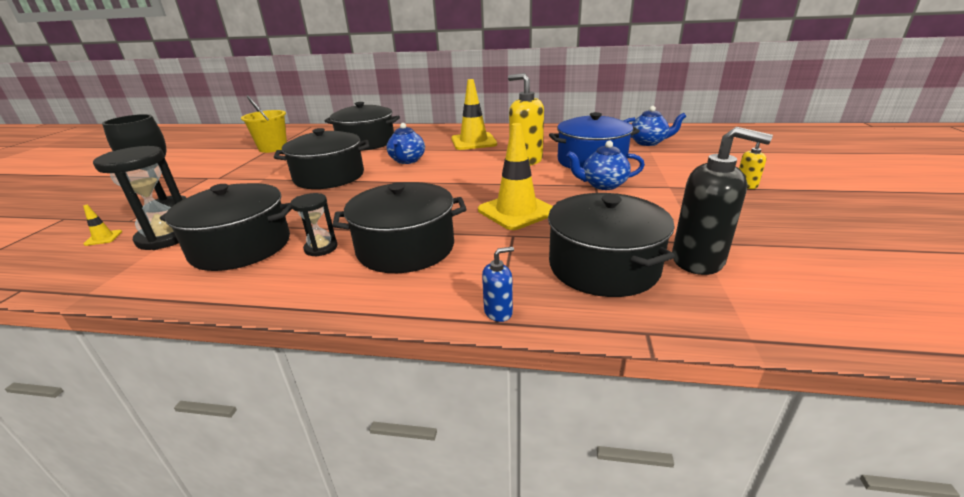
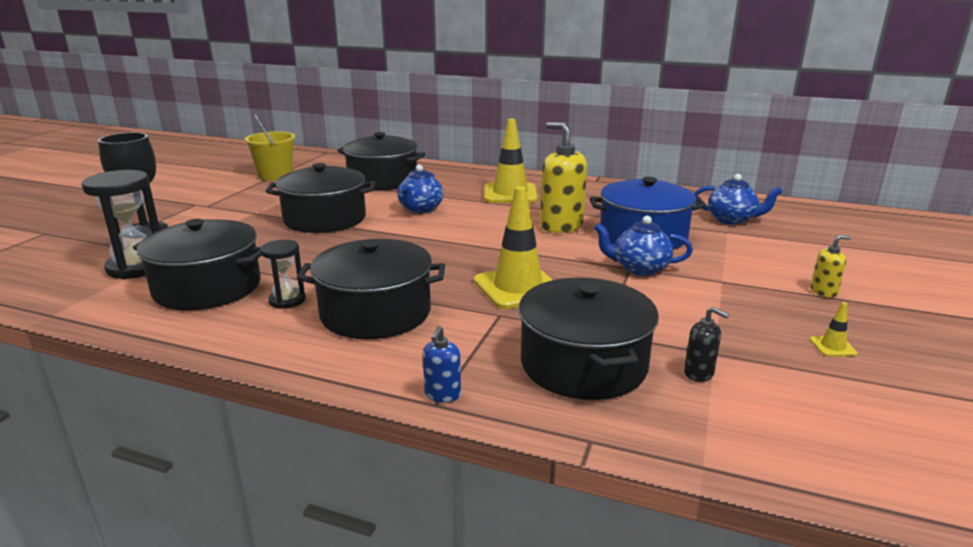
camera: 10 degrees right, 5 degrees down
yellow traffic cone [83,205,122,246] -> yellow traffic cone moved to [809,302,858,357]
blue soap dispenser [482,247,514,322] -> blue soap dispenser turned 120 degrees clockwise [423,326,461,403]
black soap dispenser [672,127,773,275] -> black soap dispenser [684,307,729,382], size x0.48

